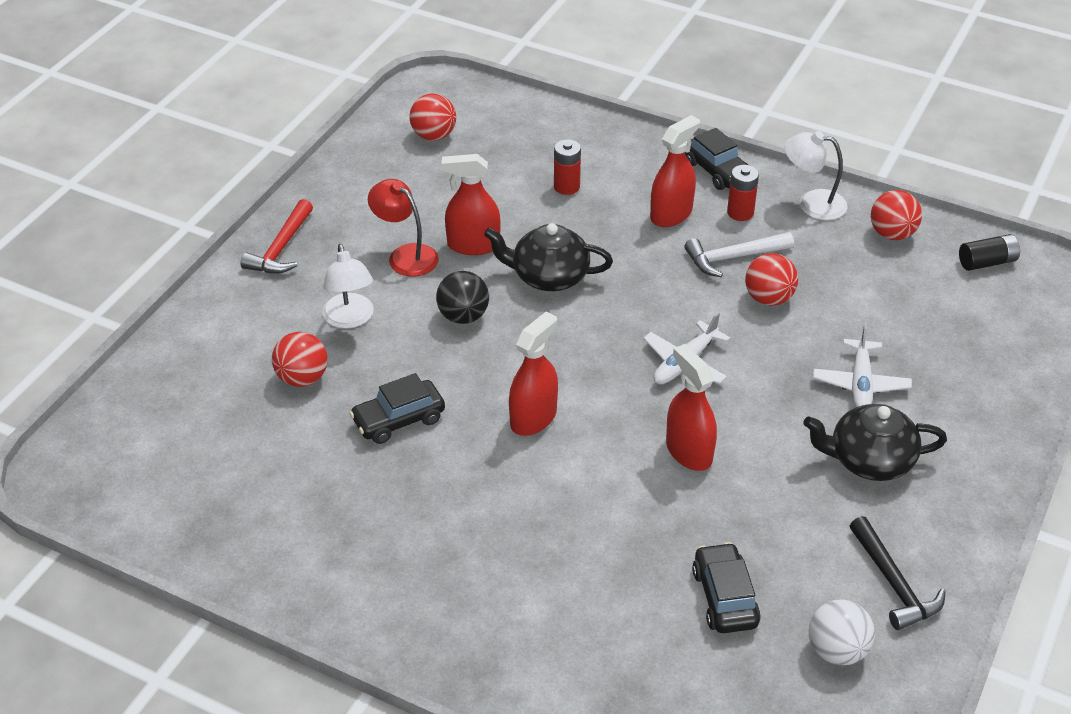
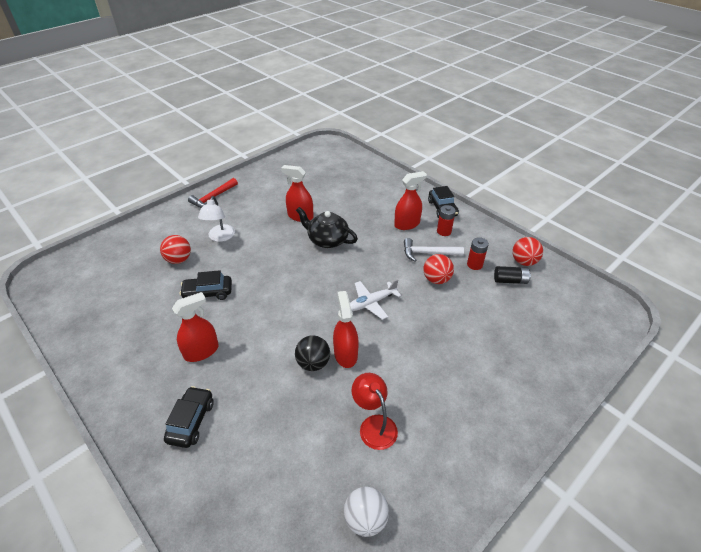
camera: 20 degrees right, 0 degrees up
red lamp [368,179,439,277] -> red lamp moved to [351,373,398,450]
red ball [409,94,456,141] -> none
black ball [436,271,489,324] -> black ball moved to [295,335,330,371]
red spray bottle [509,311,558,436] -> red spray bottle moved to [172,292,219,362]
red battery [554,139,581,195] -> red battery moved to [467,237,489,270]
black car [692,542,761,633] -> black car moved to [164,386,214,448]
white lamp [784,131,847,220] -> none
black teapot [803,404,947,481] -> none
white plane [813,324,912,408] -> none
black hammer [850,516,946,630] -> none
black battery [959,234,1020,271] -> black battery moved to [494,266,531,284]

